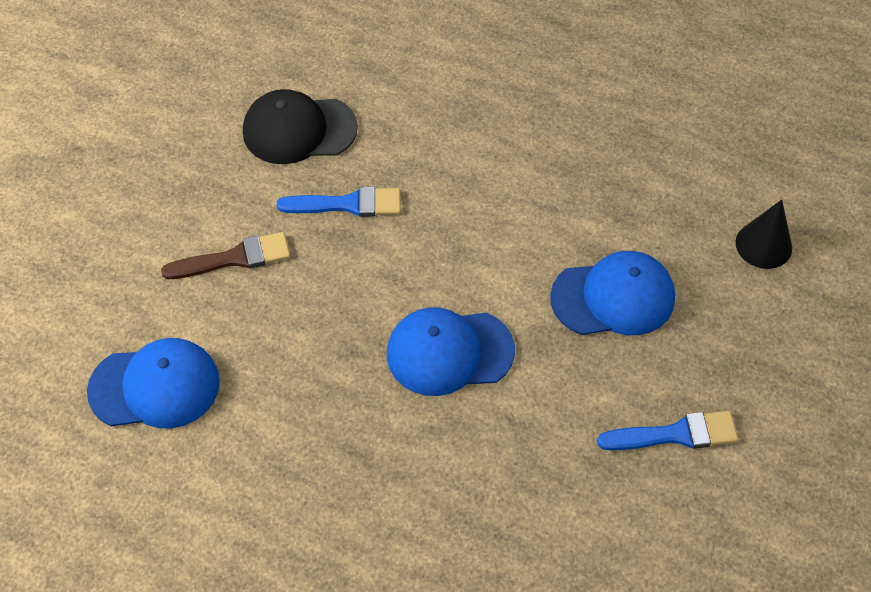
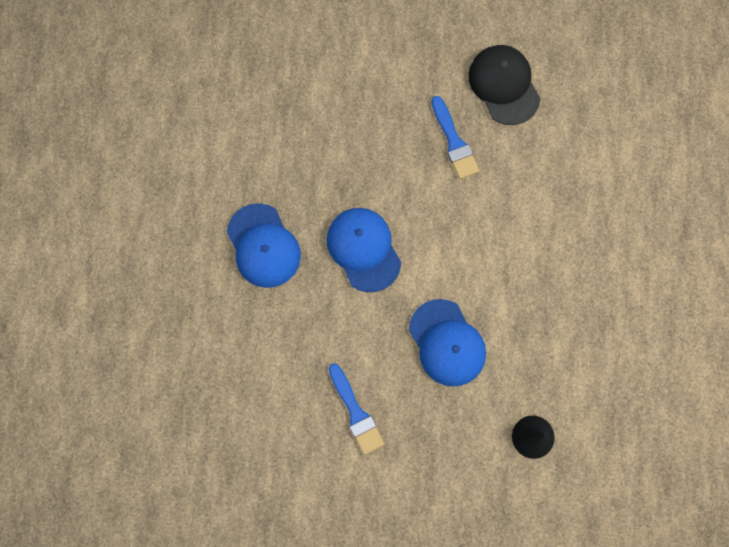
camera: 70 degrees right, 20 degrees up
blue cap [87,338,220,429] -> blue cap moved to [227,203,301,288]
brown brush [161,232,290,279] -> none

